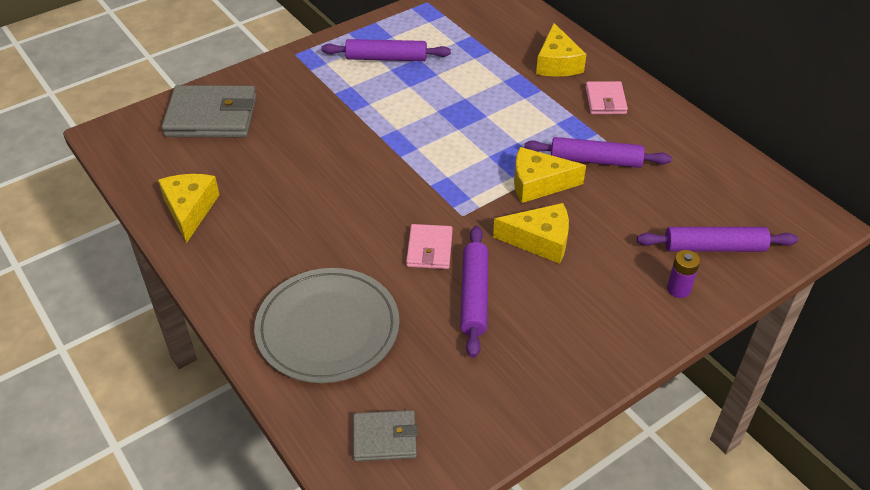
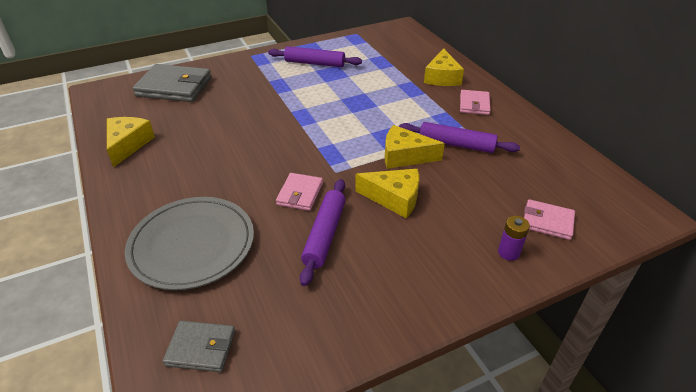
camera: 10 degrees right, 5 degrees down
purple rolling pin [637,227,798,252] -> pink wallet [524,199,575,240]

